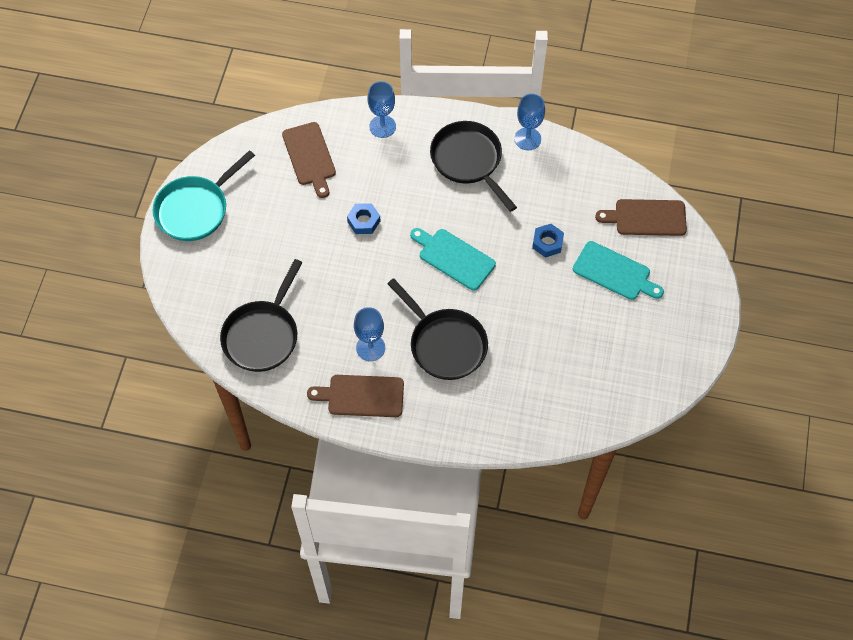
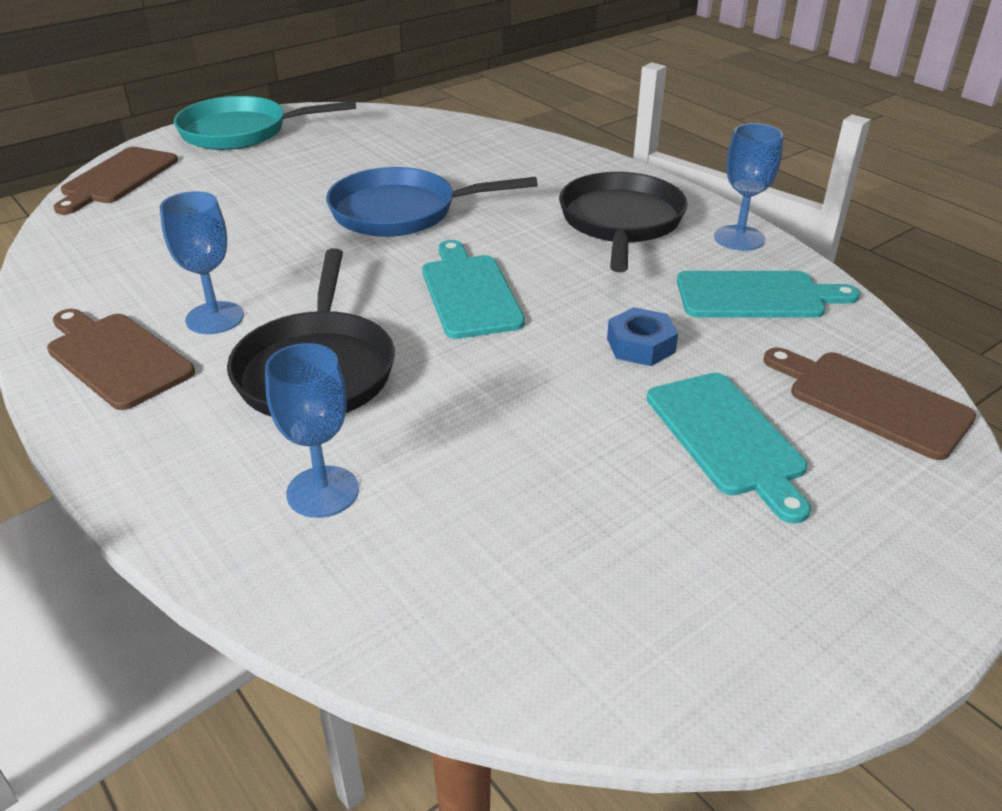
camera: 40 degrees right, 25 degrees down
black pan [220,259,303,372] -> none
brown cutting board [282,122,336,198] -> brown cutting board moved to [54,147,178,215]
blue nut [347,203,380,234] -> blue pan [326,167,538,237]
blue goblet [368,81,396,138] -> blue goblet moved to [265,343,359,518]
none -> turquoise cutting board [677,271,860,318]

